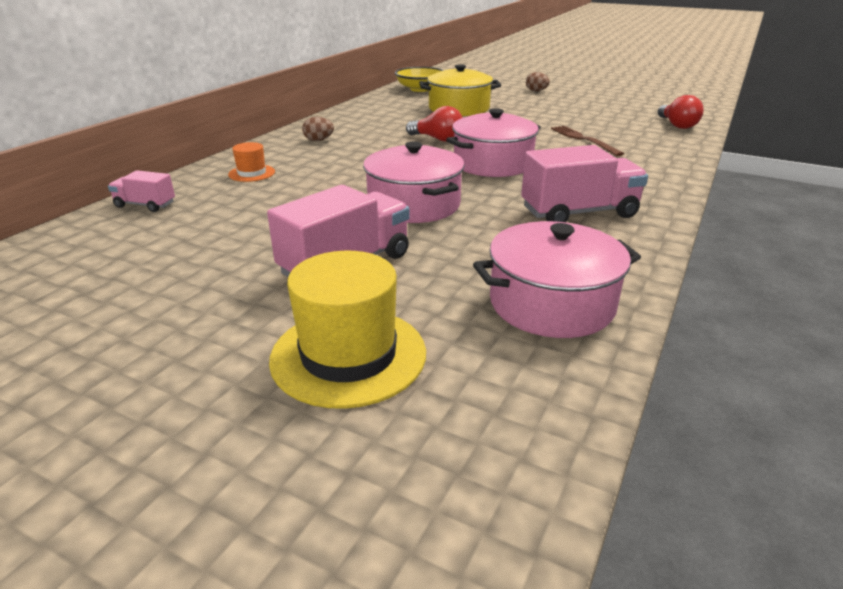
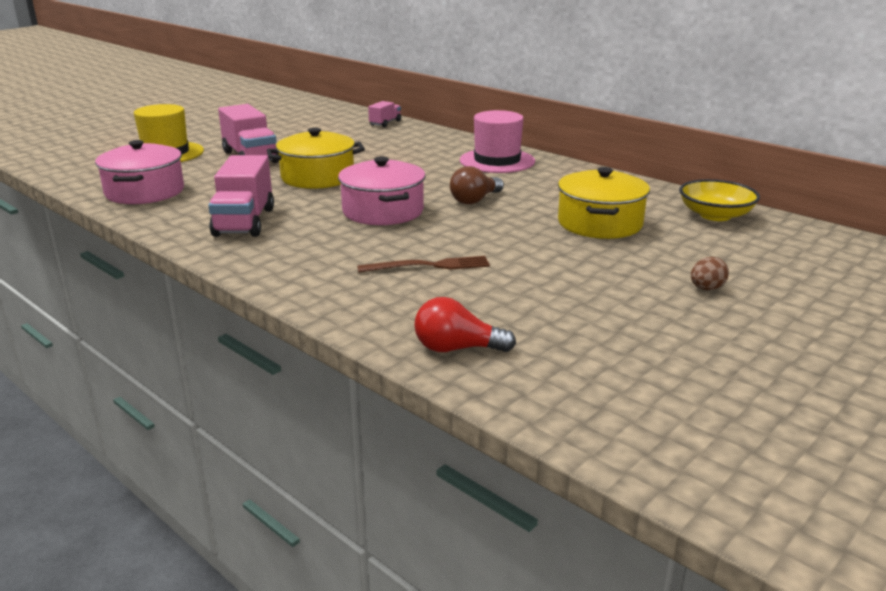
camera: 105 degrees right, 5 degrees down
orange hat [228,142,275,182] -> none
brown egg [302,117,334,141] -> pink hat [460,110,535,173]
pink pot [363,141,465,223] -> yellow pot [267,128,365,189]
red light bulb [406,106,463,142] -> brown light bulb [450,166,504,204]

